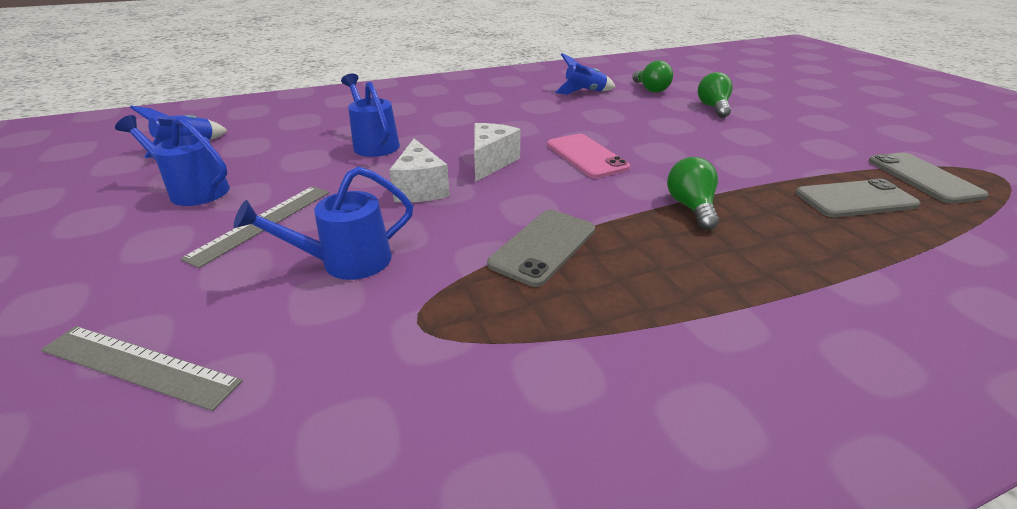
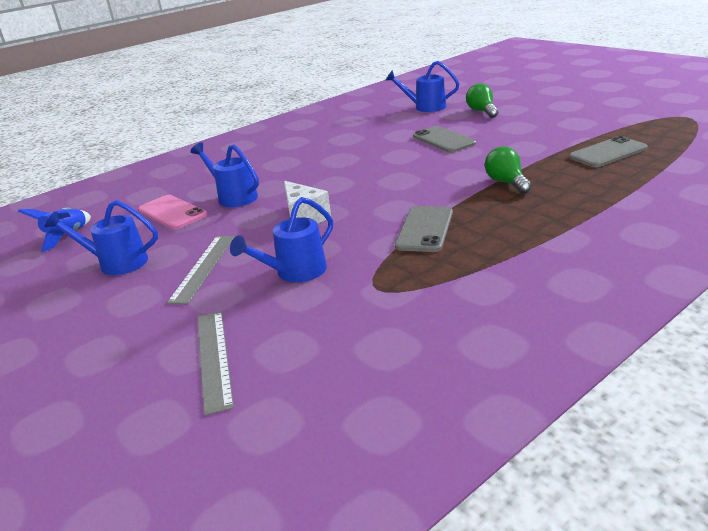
camera: 15 degrees left, 5 degrees down
grey ruler [41,326,243,411] -> grey ruler turned 75 degrees clockwise [198,312,234,415]
white cheese [474,123,521,182] -> none
pink phone [547,134,630,178] -> pink phone moved to [138,195,207,229]
blue rocket [555,53,616,95] -> none
green light bulb [632,61,673,92] -> blue watering can [386,61,459,112]
grey phone [869,153,989,204] -> grey phone moved to [413,126,476,153]

